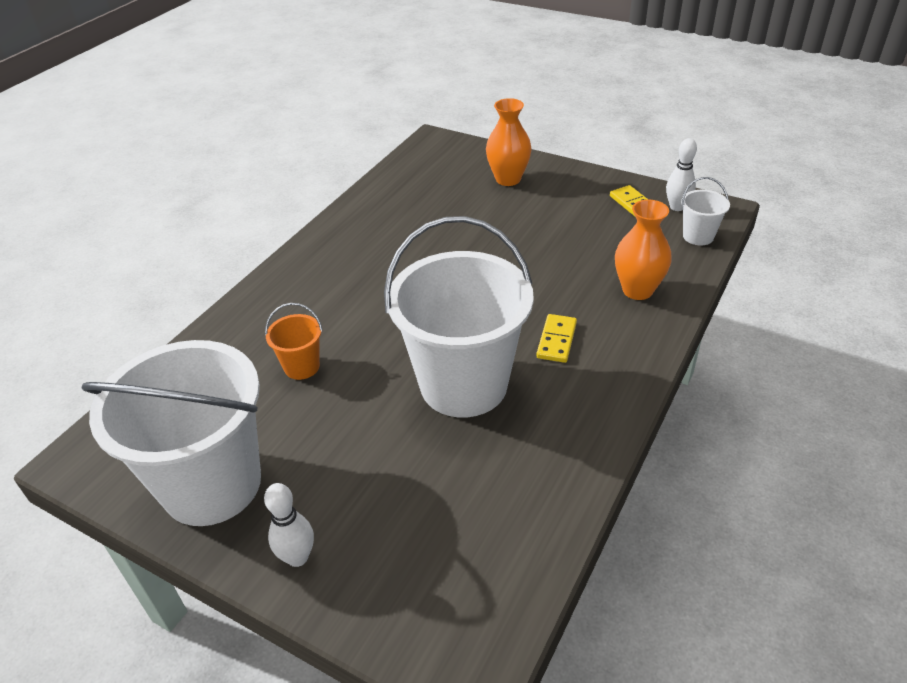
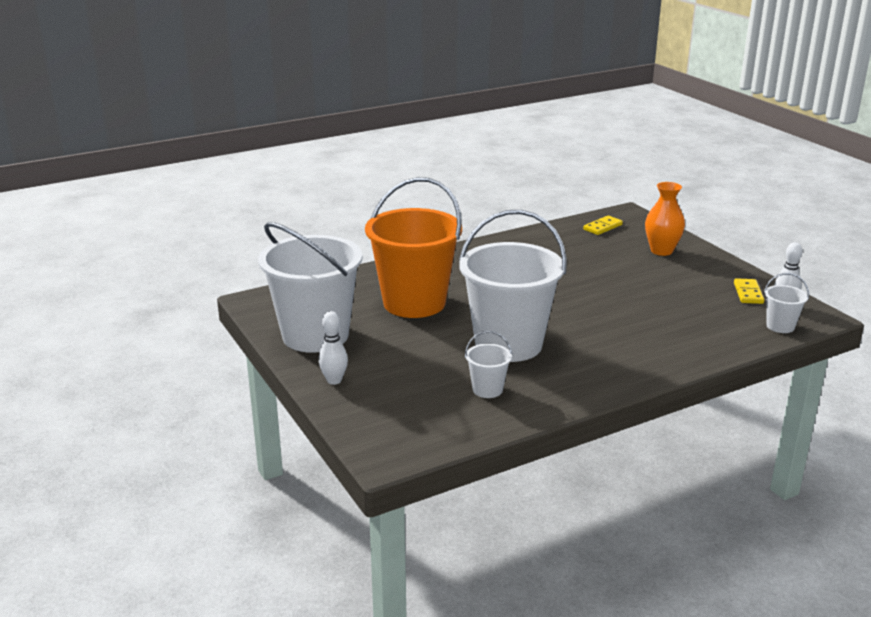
camera: 30 degrees right, 15 degrees down
orange bucket [265,303,323,380] -> orange bucket [365,177,462,318], size x2.39
yellow domino [536,314,577,363] -> yellow domino moved to [583,216,623,235]
orange vase [615,200,672,300] -> none
none -> white bucket [465,331,512,398]

